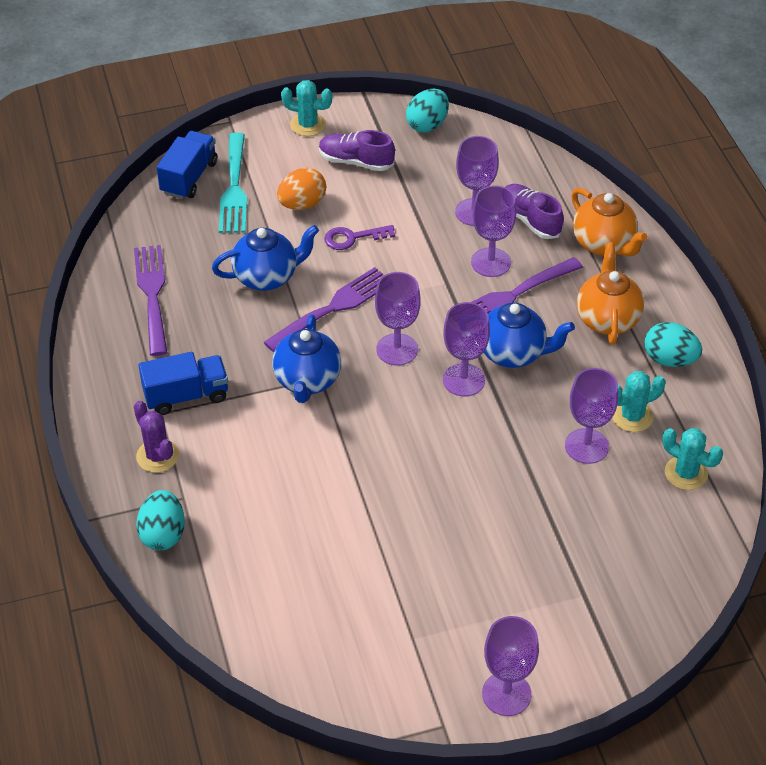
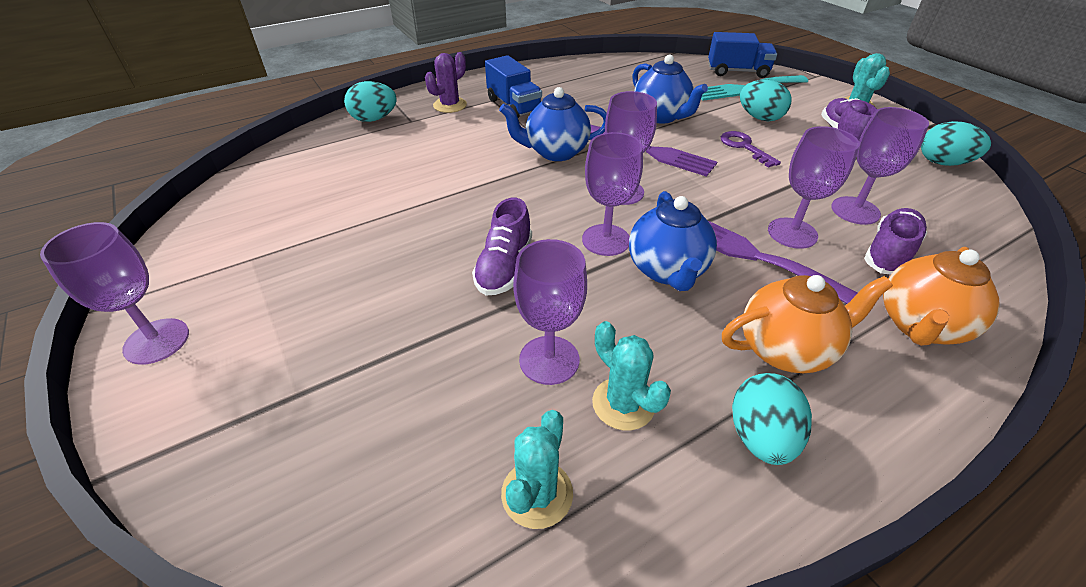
camera: 75 degrees right, 5 degrees down
purple fork [134,245,167,356] -> none
orange egg [277,168,326,210] -> turquoise egg [740,80,792,121]
none -> purple shoe [472,198,532,295]

